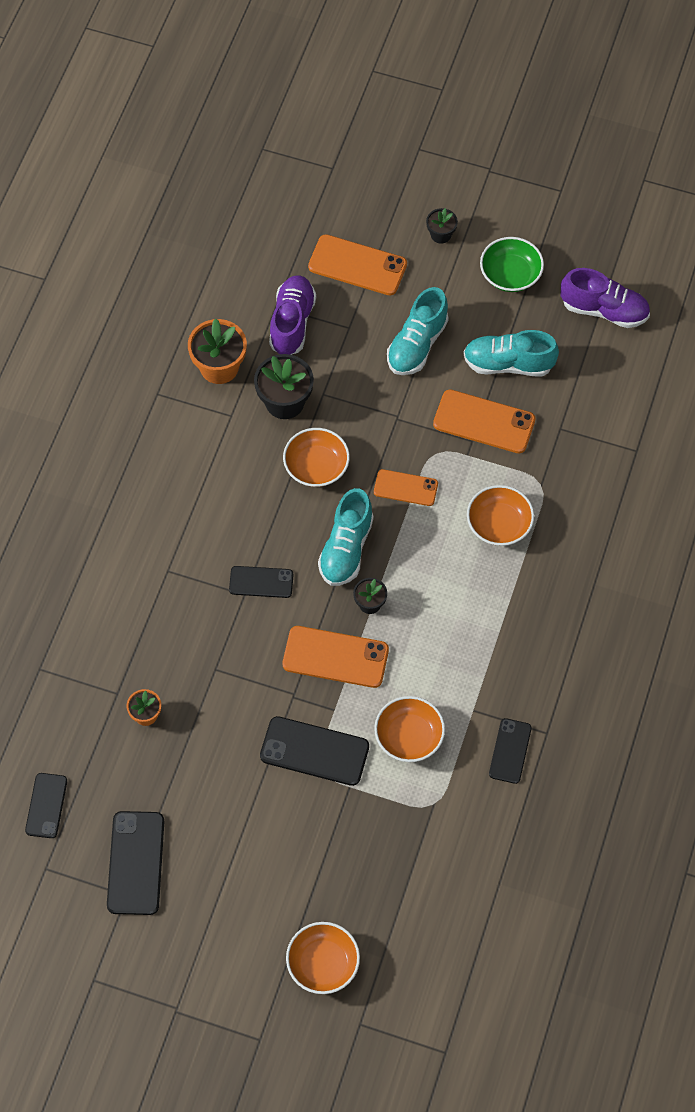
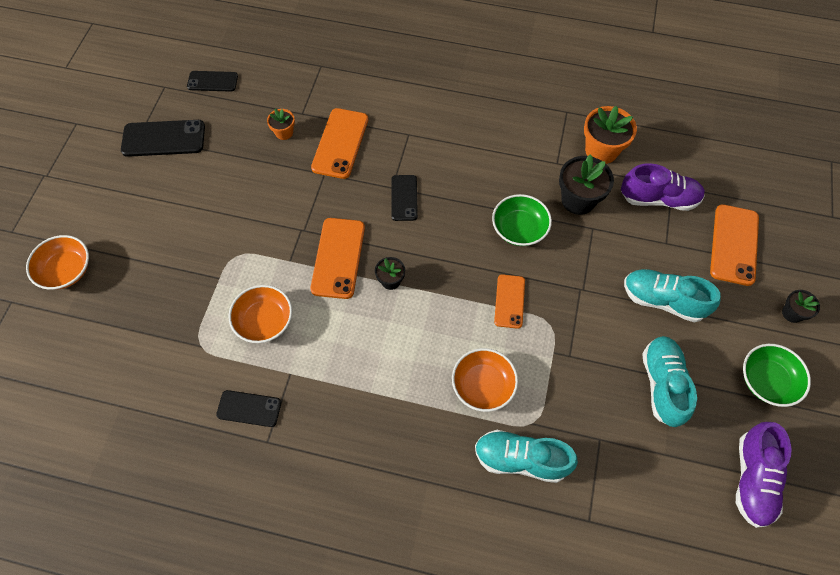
camera: 85 degrees right, 0 degrees up
black phone [260,716,369,786] -> none
orange bowl [283,428,350,487] -> green bowl [492,194,552,246]
turquoise shoe [318,488,374,586] -> turquoise shoe moved to [475,430,578,483]
orange phone [433,389,535,454] -> orange phone moved to [311,108,368,179]

